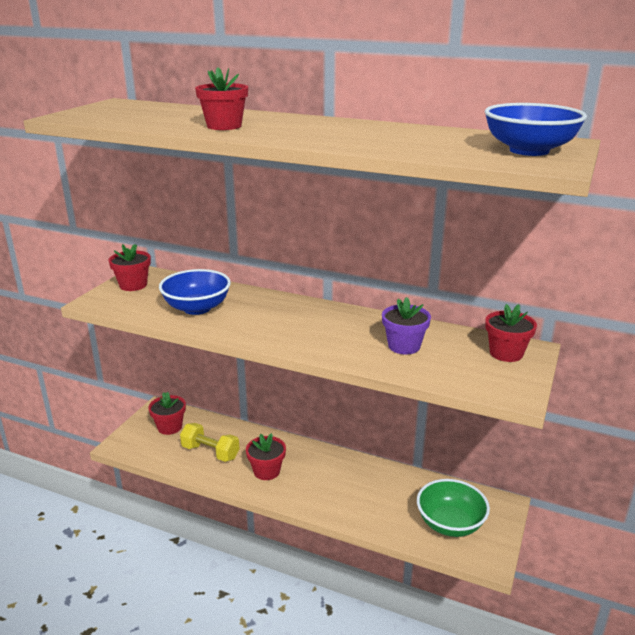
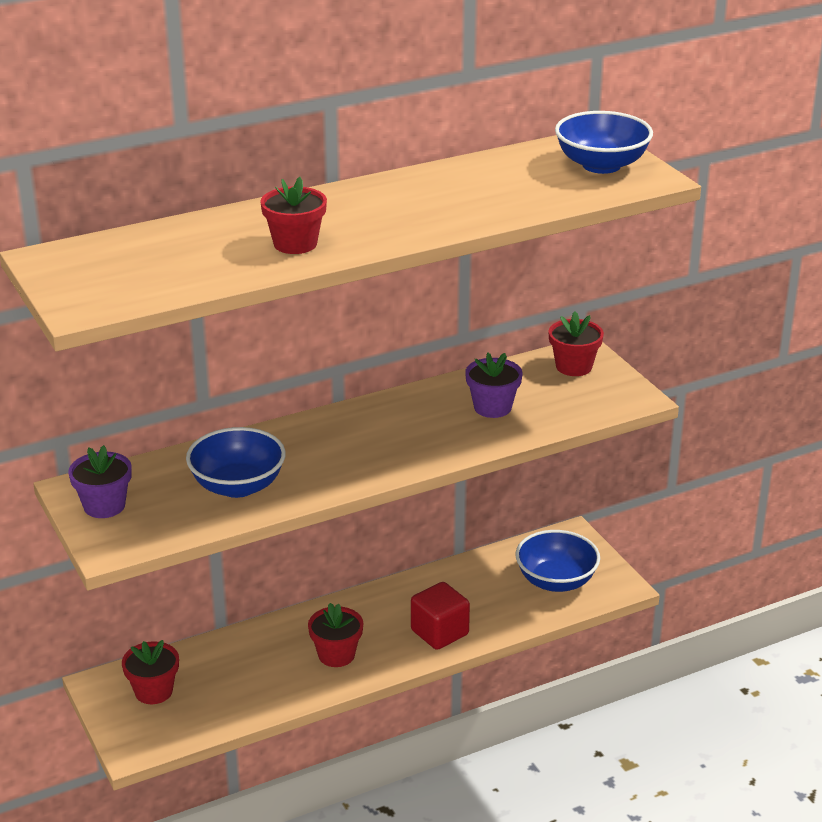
camera: 50 degrees left, 5 degrees up
red flower pot [108,244,151,291] -> purple flower pot [68,445,132,518]
yellow dumbbell [180,423,240,462] -> none
green bowl [417,479,490,537] -> blue bowl [516,530,600,592]
none -> red cube [411,582,470,650]

